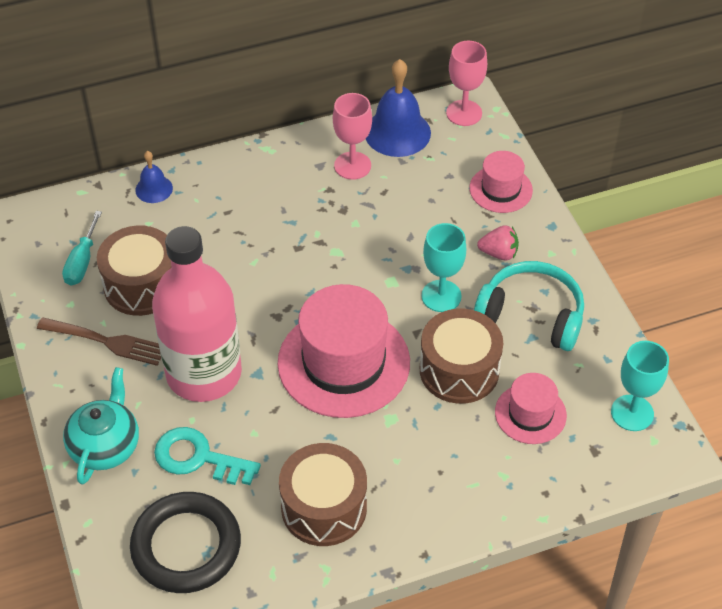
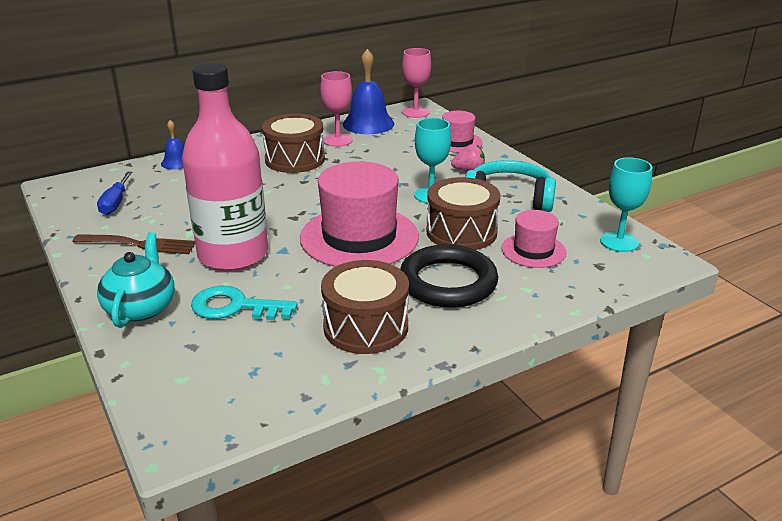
camera: 10 degrees left, 20 degrees down
turquoise screwdriver [62,211,102,286] -> blue screwdriver [97,172,132,215]
brown drum [97,226,171,316] -> brown drum moved to [262,114,325,173]
black ring [130,492,241,593] -> black ring moved to [400,245,498,308]

